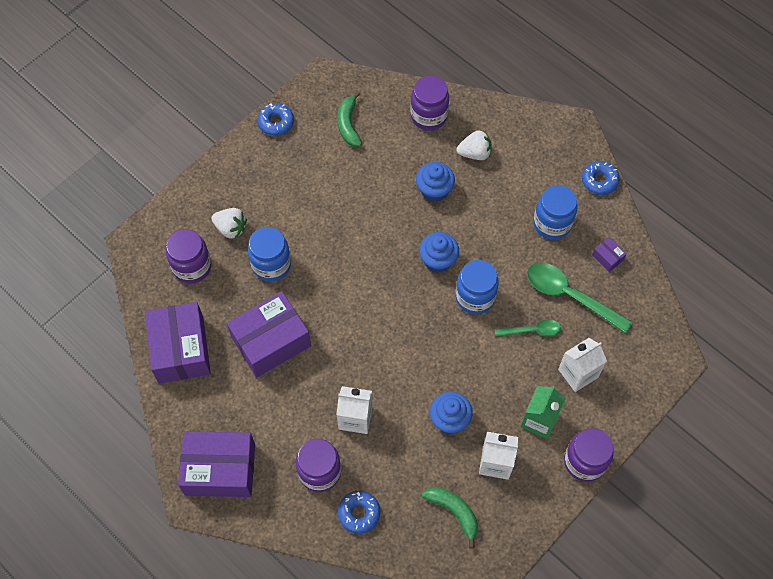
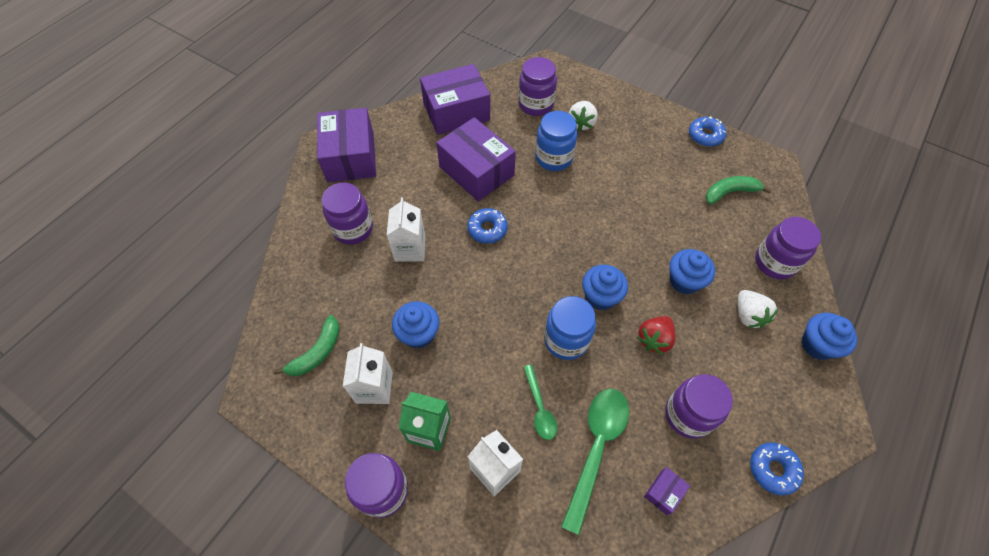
camera: 80 degrees right, 5 degrees down
blue donut [338,491,380,534] -> blue donut moved to [467,208,508,244]
blue jar [533,185,577,240] -> purple jar [665,374,733,439]
none -> red strawberry [637,316,675,355]
none -> blue cupcake [801,313,857,360]

